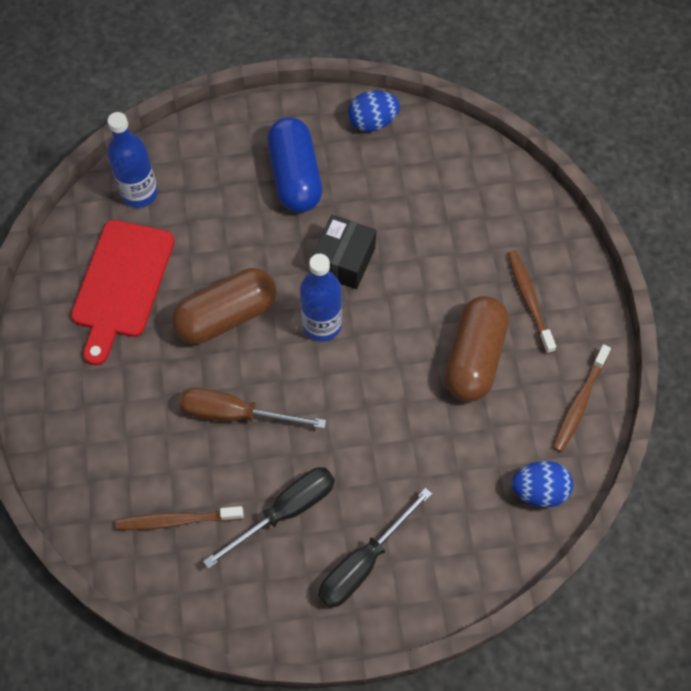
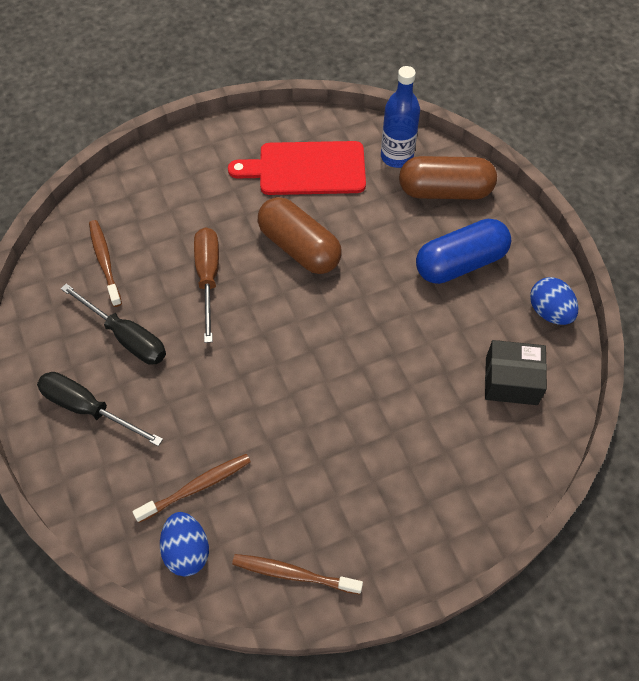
camera: 75 degrees right, 5 degrees down
blue bottle [300,254,342,342] -> none
black box [312,215,376,289] -> black box moved to [485,340,547,405]
brown capsule [445,296,509,402] -> brown capsule moved to [399,156,497,199]
brown toothbrush [507,250,556,354] -> brown toothbrush moved to [132,454,251,523]

